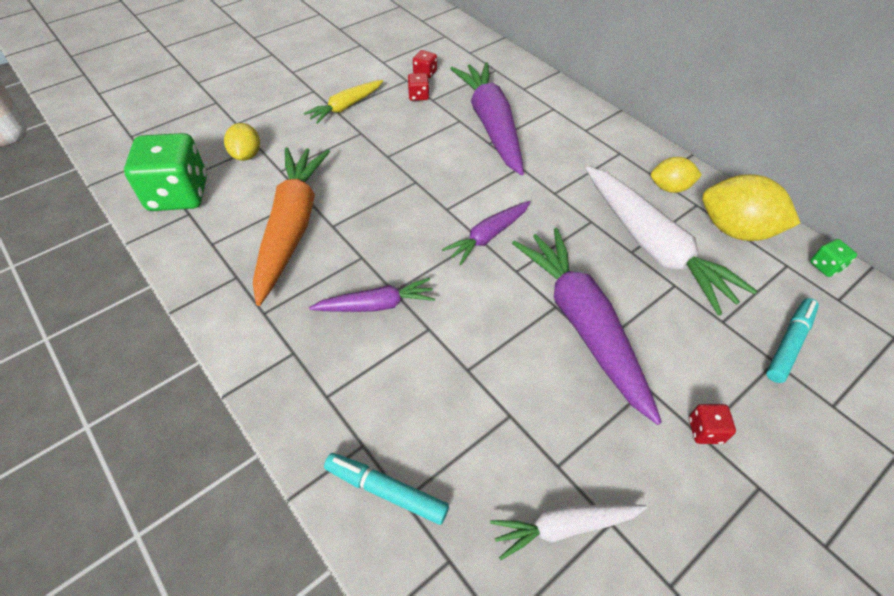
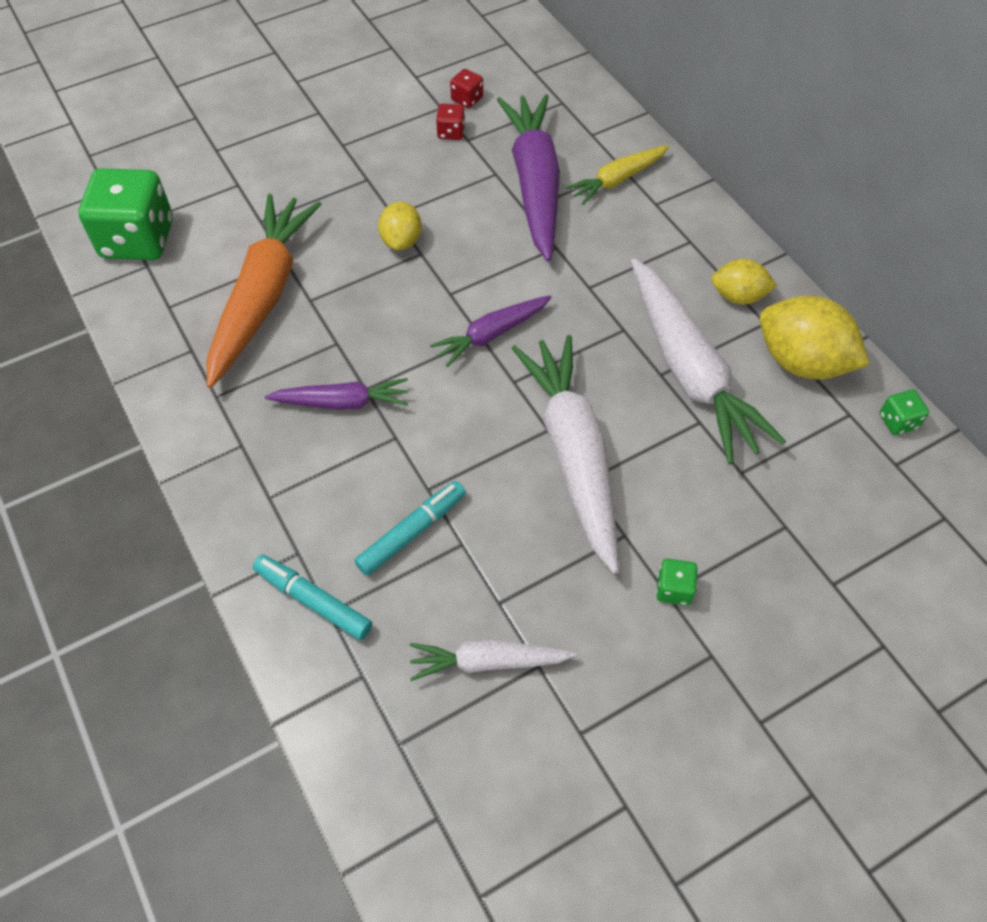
camera: 10 degrees right, 5 degrees up
yellow lemon [224,123,260,161] -> yellow lemon moved to [378,201,422,250]
yellow carrot [304,80,383,124] -> yellow carrot moved to [565,145,669,205]
purple carrot [512,228,662,425] -> white carrot [512,335,619,574]
red dice [689,404,736,444] -> green dice [656,559,698,606]
turquoise marker [766,298,819,383] -> turquoise marker moved to [354,481,466,576]

